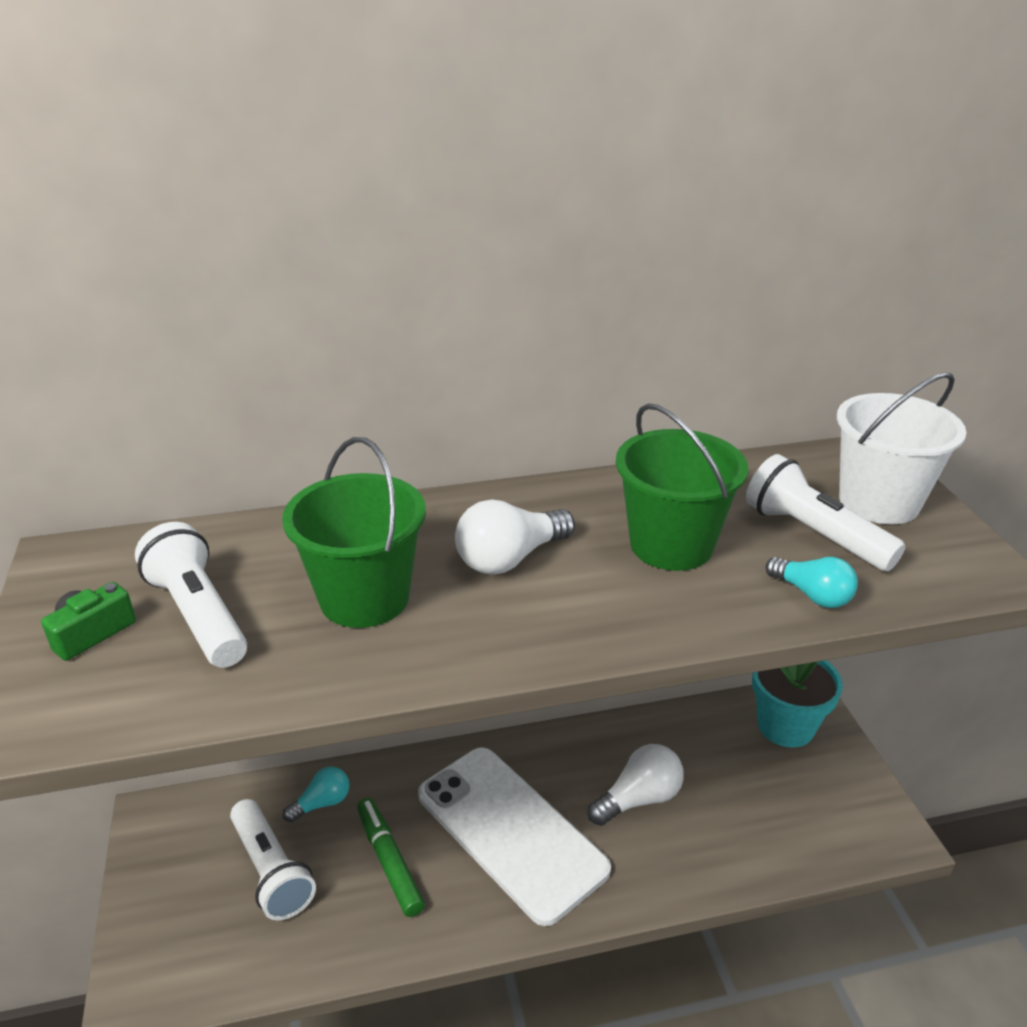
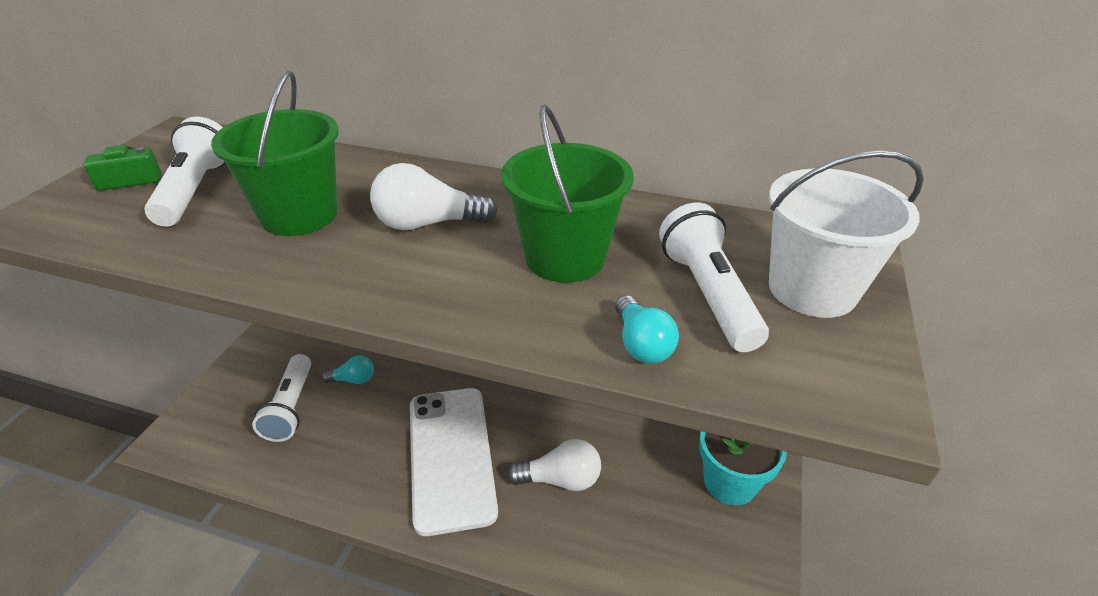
camera: 30 degrees right, 5 degrees up
green marker [357,798,425,917] -> none

